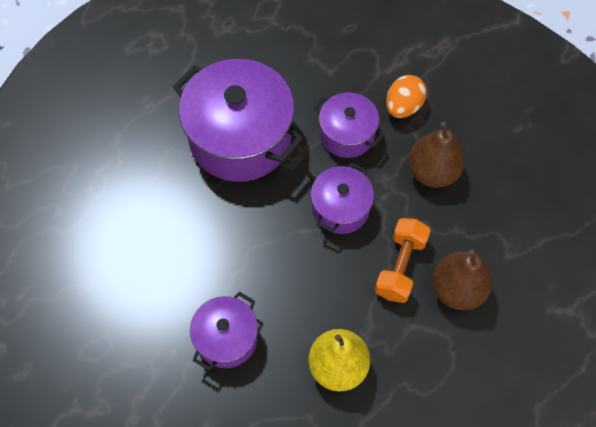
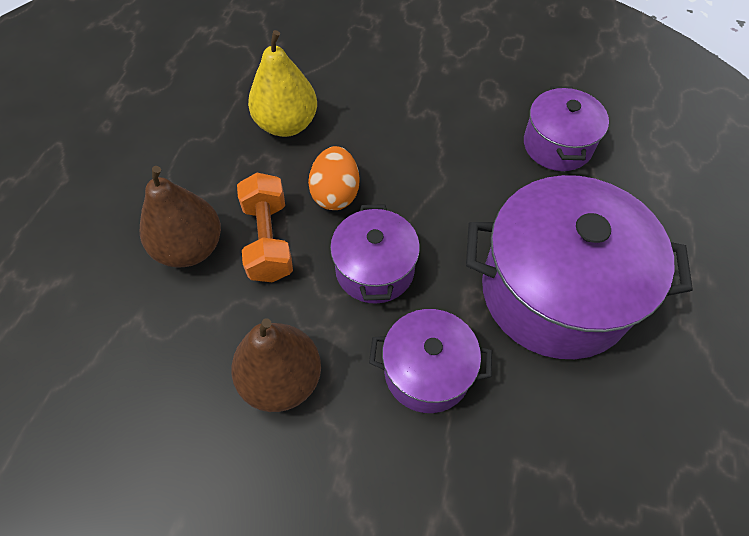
camera: 150 degrees right, 5 degrees down
purple pot [190,291,258,371] -> purple pot moved to [524,86,609,171]
orange egg [386,75,427,118] -> orange egg moved to [308,146,360,210]

